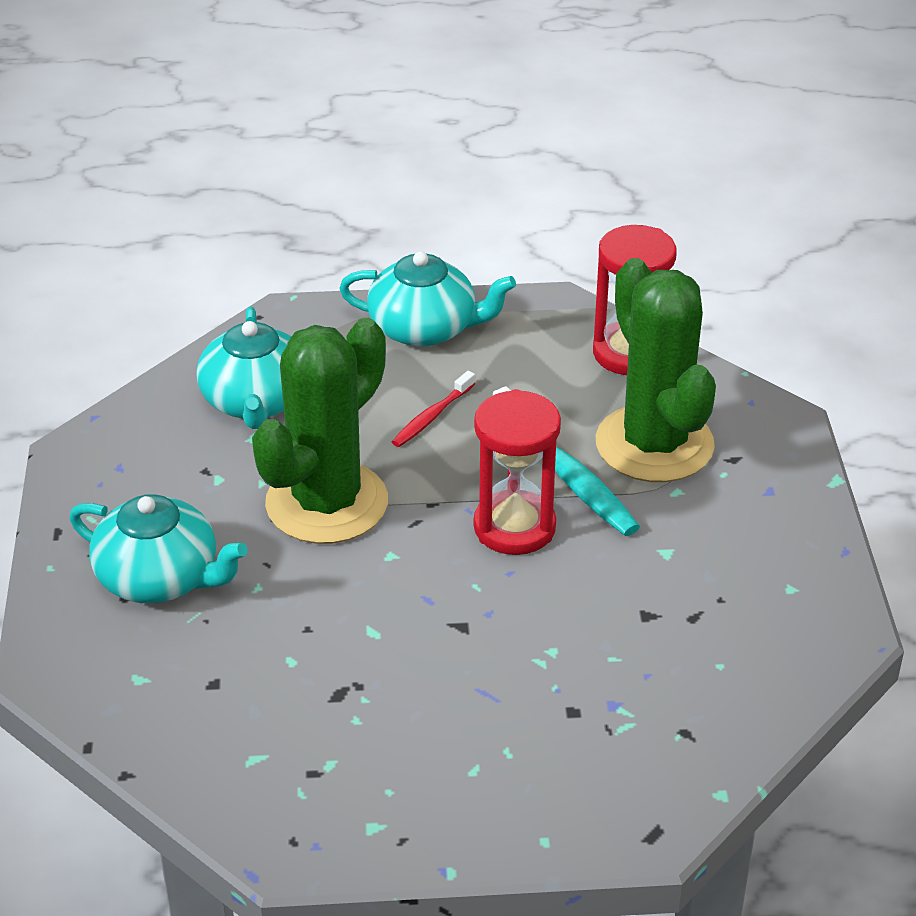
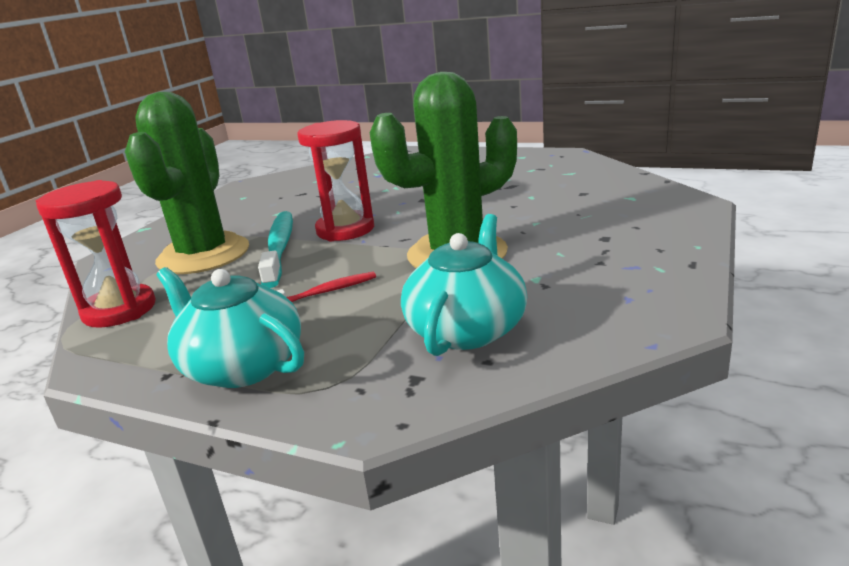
camera: 150 degrees left, 15 degrees down
turquoise teapot [70,494,248,603] -> none

